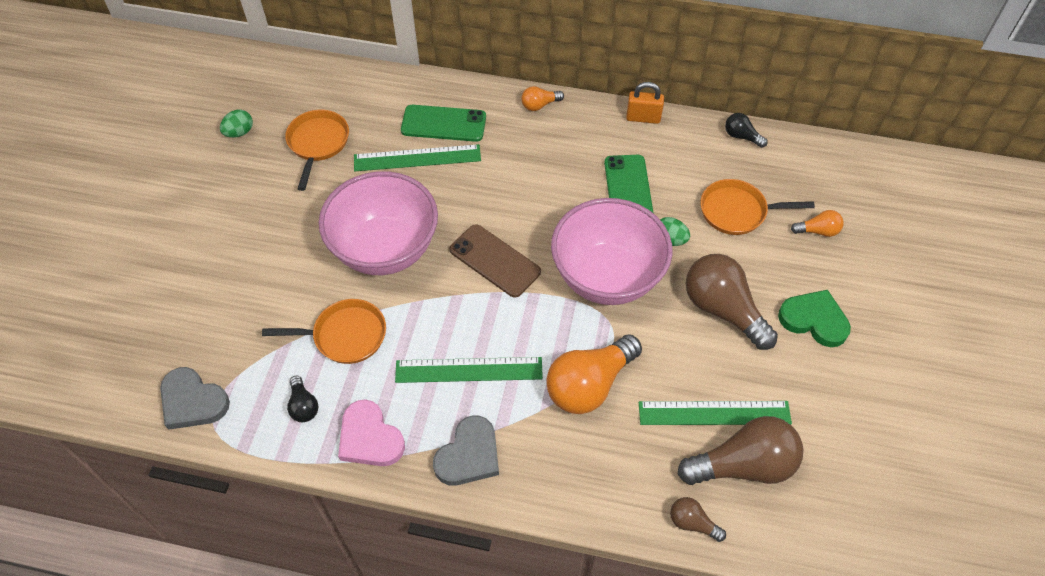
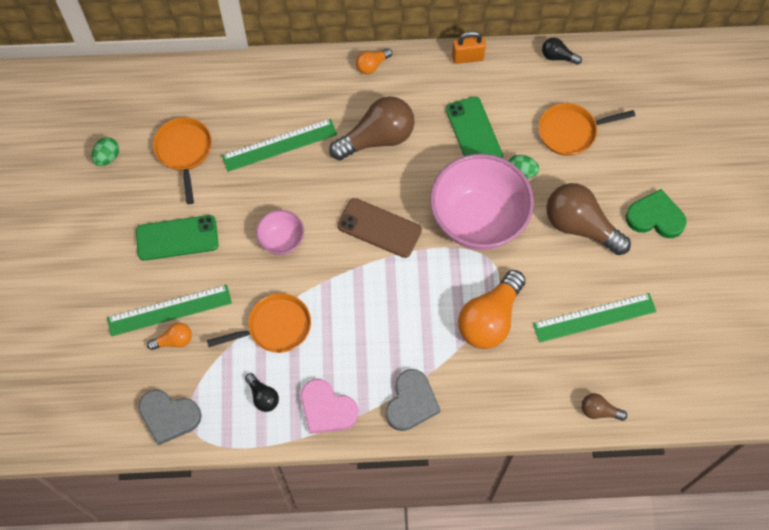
camera: 15 degrees left, 10 degrees up
pink bowl [319,171,438,275] -> pink bowl [256,210,304,255], size x0.47
green ruler [395,357,543,383] -> green ruler moved to [107,285,232,336]
green phone [401,105,486,142] -> green phone moved to [136,215,219,261]
brown light bulb [678,416,803,485] -> brown light bulb moved to [329,96,415,160]
orange light bulb [791,210,844,237] -> orange light bulb moved to [147,323,192,350]

